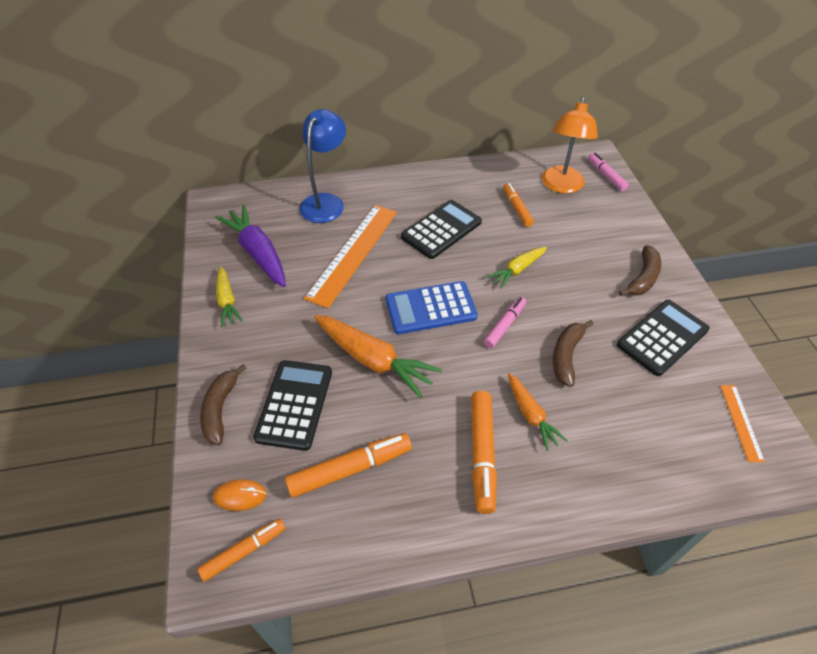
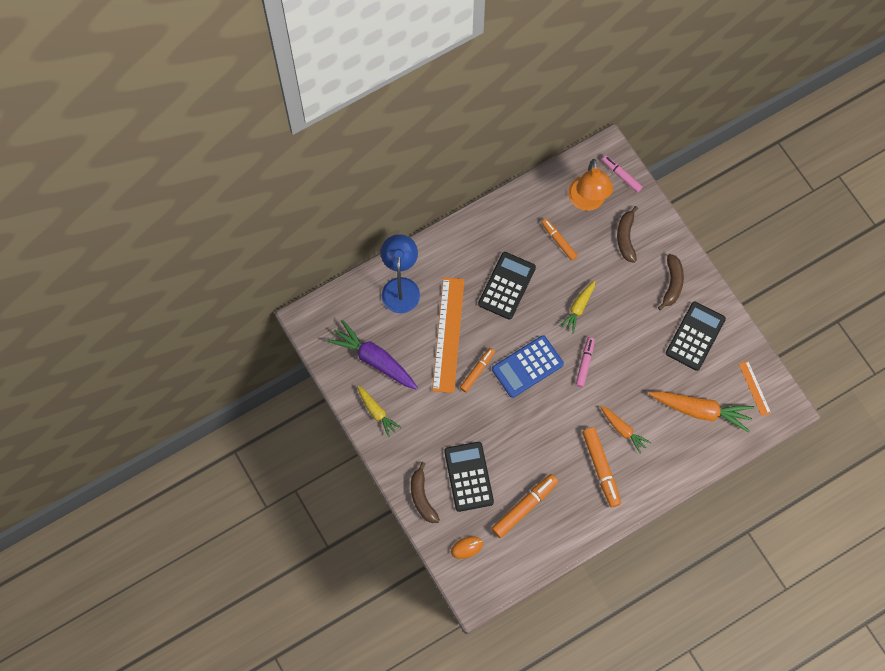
camera: 20 degrees left, 20 degrees up
orange marker [197,518,286,582] -> orange marker moved to [460,348,495,392]
orange carrot [314,315,442,399] -> orange carrot moved to [649,391,754,432]
brown banana [553,320,594,387] -> brown banana moved to [617,206,638,263]

